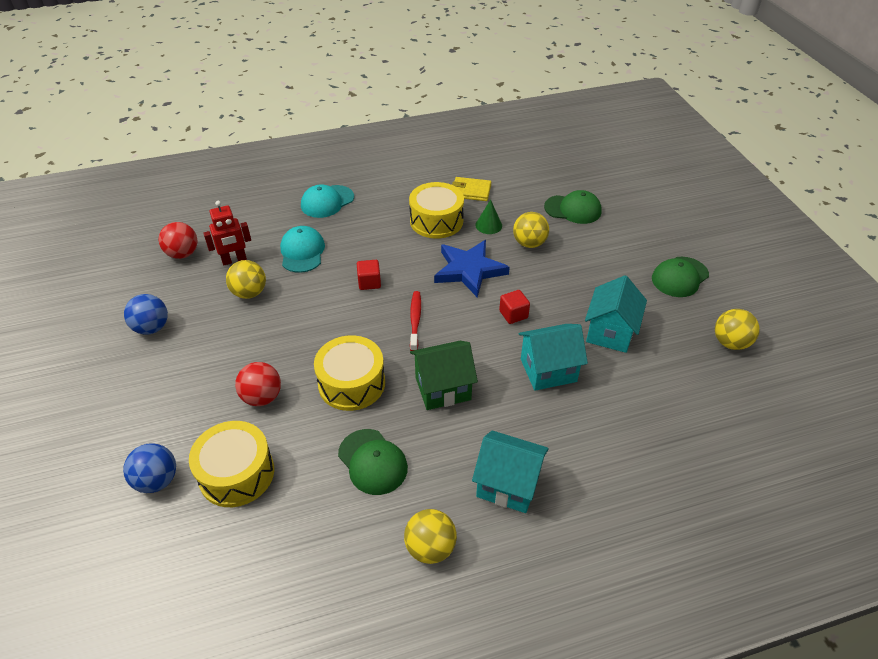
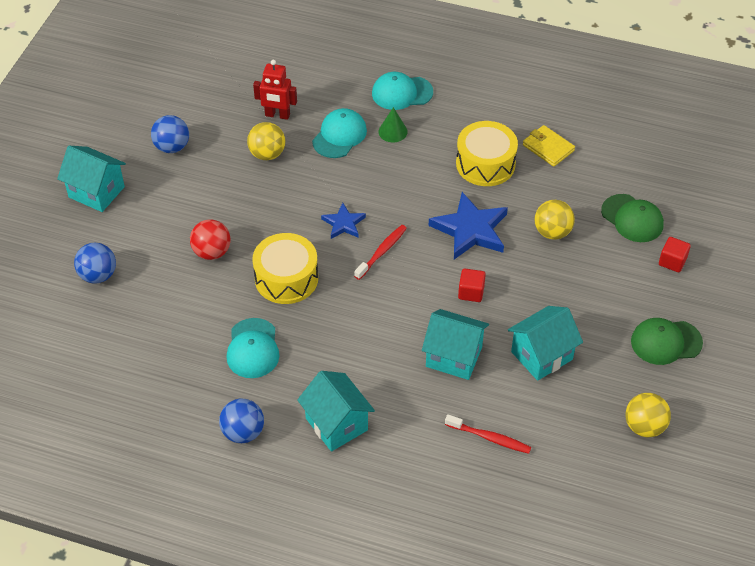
camera: 35 degrees right, 5 degrees up
red ball [159,222,198,259] -> none
yellow drum [189,421,274,507] -> none
green cap [338,429,408,495] -> turquoise cap [227,318,279,378]
red cube [357,260,381,290] -> red cube moved to [659,237,691,272]
yellow ball [404,509,457,564] -> blue ball [219,399,264,443]
green house [410,341,478,410] -> none
green cone [475,199,502,234] -> green cone moved to [378,107,408,142]
none -> turquoise house [57,146,126,212]
none -> blue star [321,203,366,239]
none -> red toothbrush [445,414,531,454]

